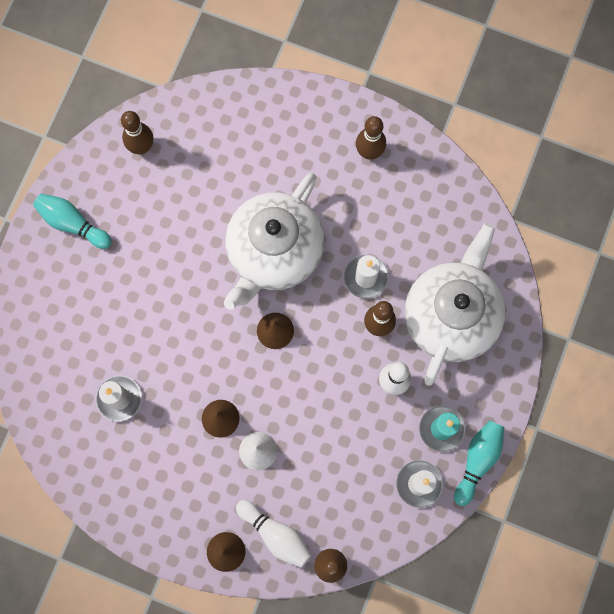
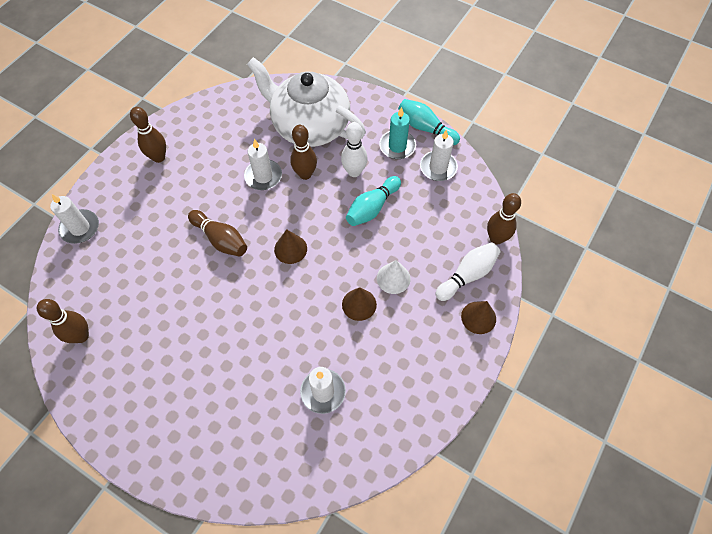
camera: 80 degrees left, 15 degrees down
turquoise bowling pin [33,193,112,249] -> turquoise bowling pin moved to [346,176,401,226]
white teapot [224,173,324,310] -> brown bowling pin [188,210,247,257]
none -> white candle [50,194,99,244]

